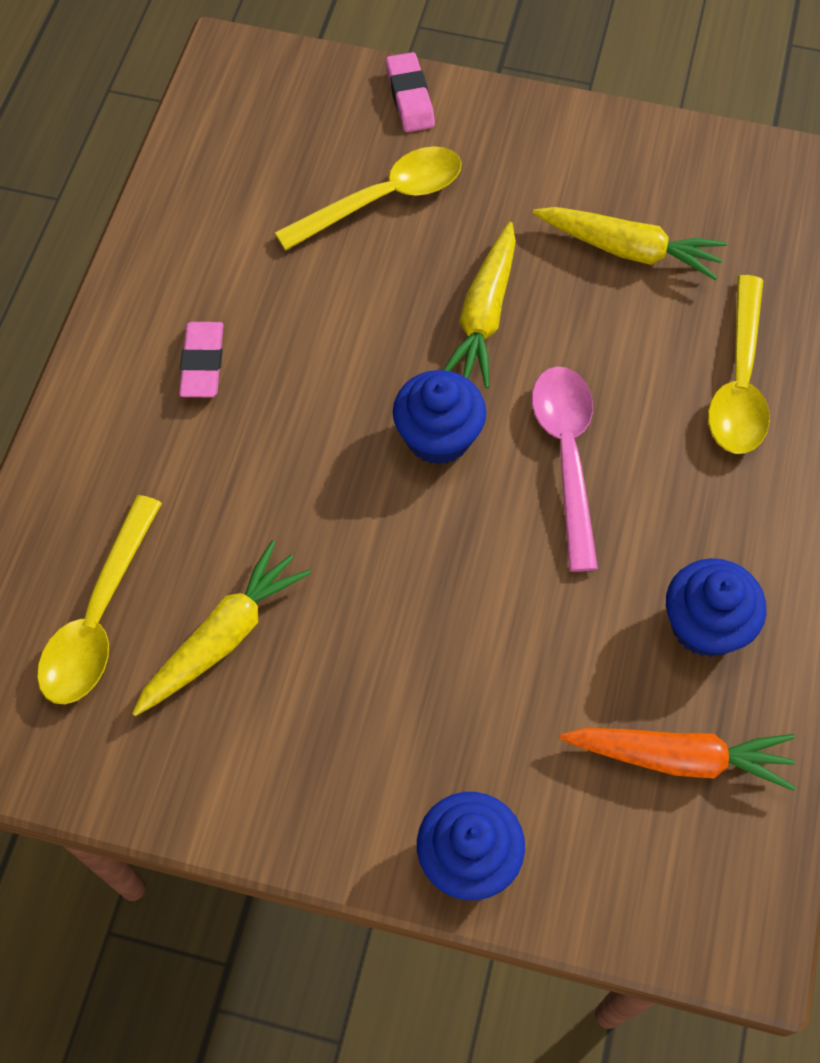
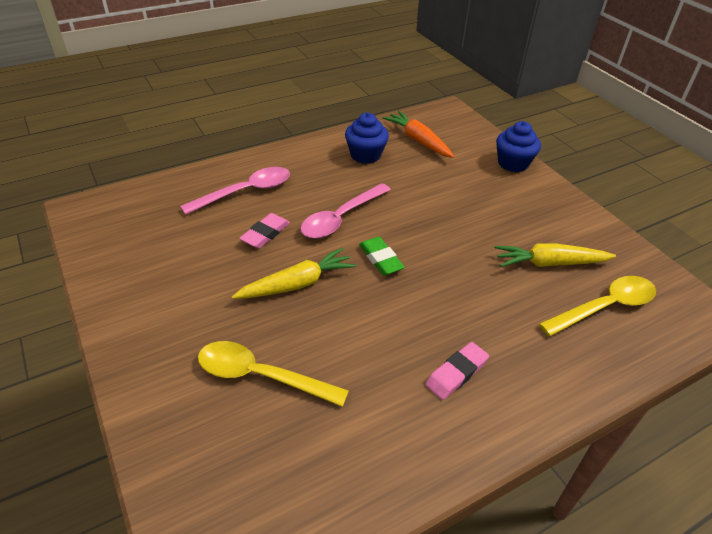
camera: 135 degrees left, 20 degrees down
pink eraser [386,52,435,132] -> pink eraser moved to [239,213,290,249]
blue cupcake [393,370,486,465] -> green eraser [359,237,405,276]
yellow carrot [533,207,727,281] -> none
yellow spoon [708,275,770,454] -> pink spoon [180,167,290,215]

